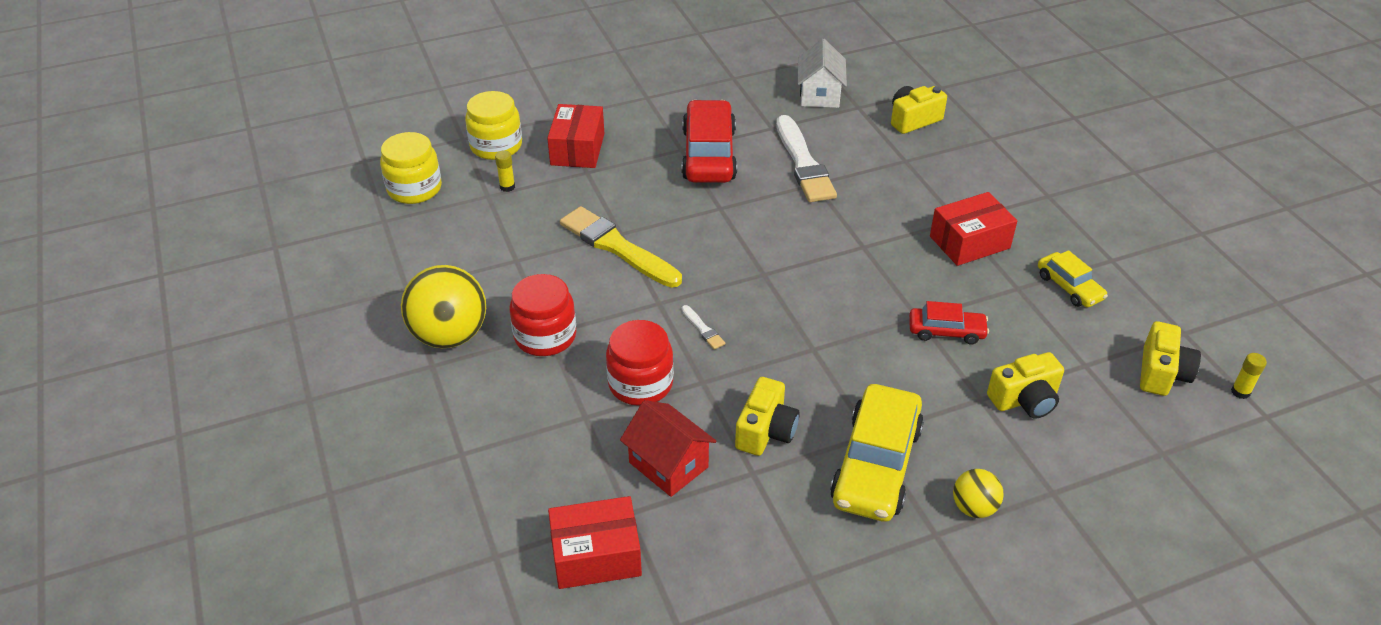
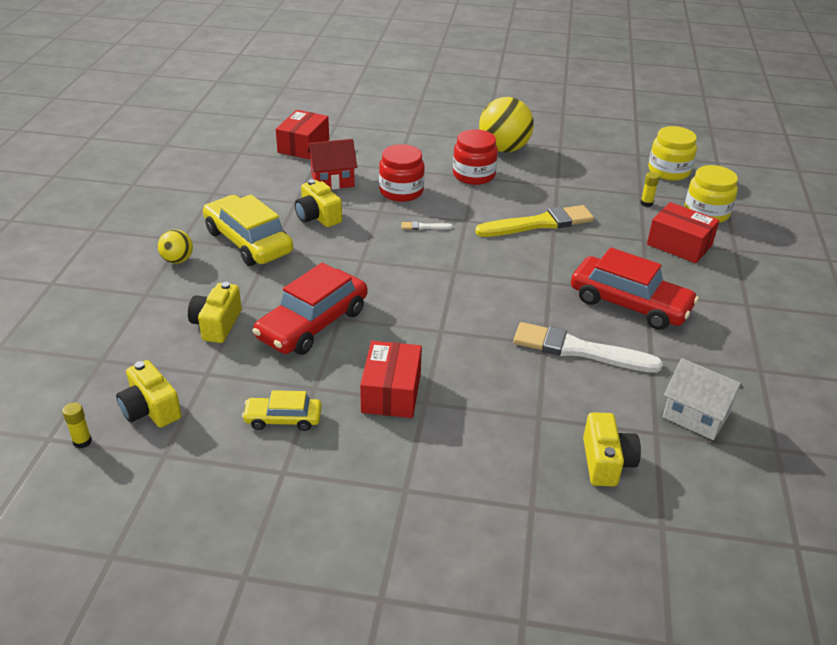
camera: 120 degrees right, 5 degrees down
red car [909,301,989,345] -> red car [253,263,367,355], size x1.86

